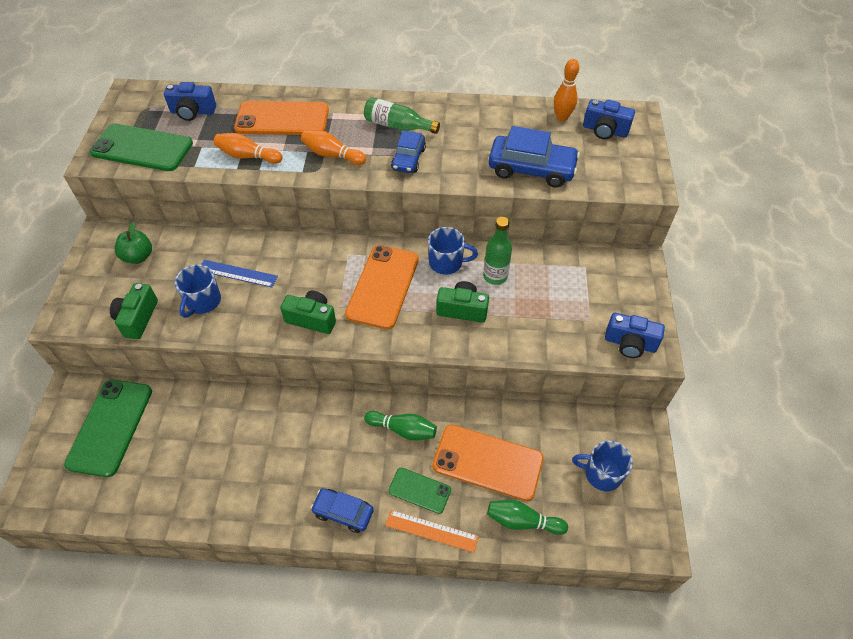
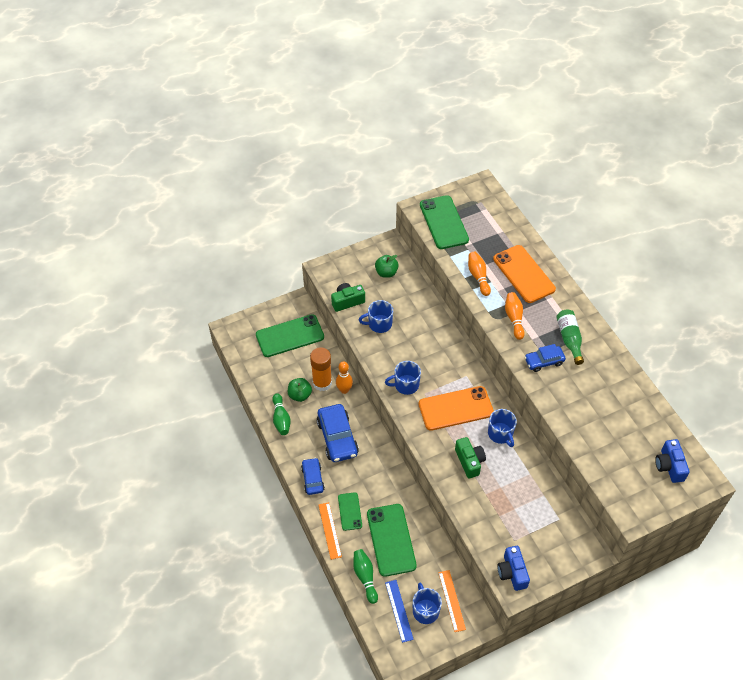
camera: 60 degrees right, 0 degrees up
blue camera [164,82,216,121] -> none
blue ruler [201,260,278,287] -> blue ruler moved to [385,580,414,643]
green camera [280,291,336,334] -> blue mug [385,361,421,395]
green bowling pin [364,411,437,440] -> green bowling pin moved to [272,393,291,435]
orange phone [432,425,544,501] -> green phone [367,504,417,577]
green bottle [483,217,512,285] -> none
blue car [489,126,580,188] -> blue car moved to [317,404,359,462]
orange bowling pin [554,59,579,121] -> orange bowling pin moved to [336,361,353,394]
none -> green apple [288,378,312,402]
none -> orange glue stick [310,347,332,391]
none -> orange ruler [438,570,466,632]

